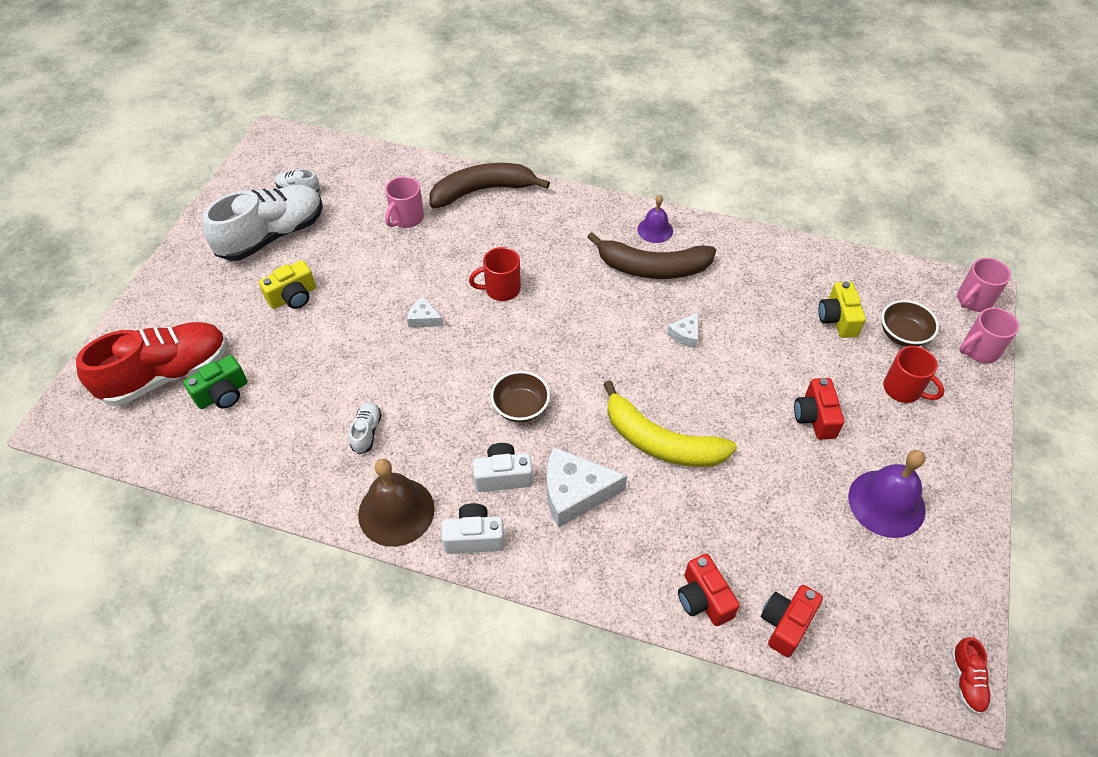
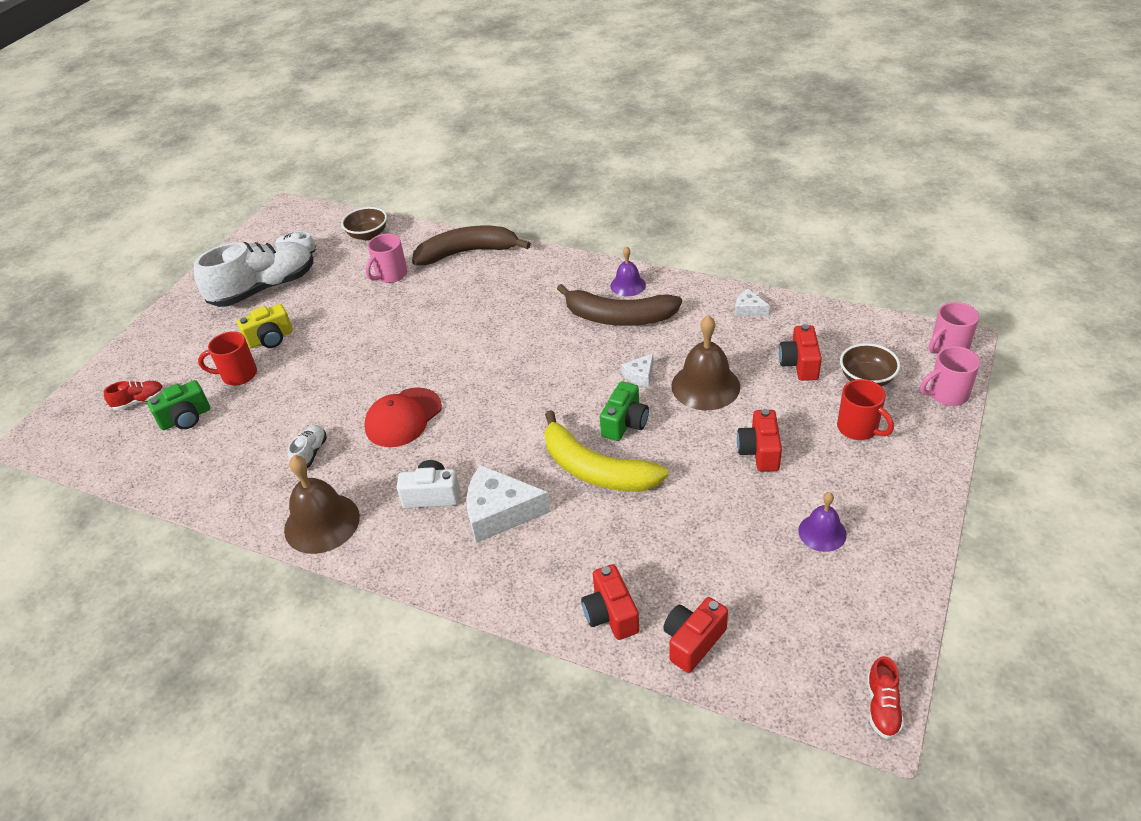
camera: 10 degrees right, 10 degrees down
red shoe [76,322,227,406] -> red shoe [104,381,165,410], size x0.42
white cheese [407,297,443,328] -> white cheese moved to [735,289,770,316]
white camera [441,503,504,554] -> none
red mug [469,247,521,301] -> red mug moved to [198,331,257,386]
brown bowl [490,371,550,422] -> brown bowl moved to [341,207,387,240]
yellow camera [818,281,866,338] -> red camera [779,324,822,381]
purple bell [848,450,926,538] -> purple bell [798,492,847,552], size x0.59
none -> red cap [364,387,442,447]
none -> green camera [600,382,649,441]
none -> brown bell [671,315,740,410]

